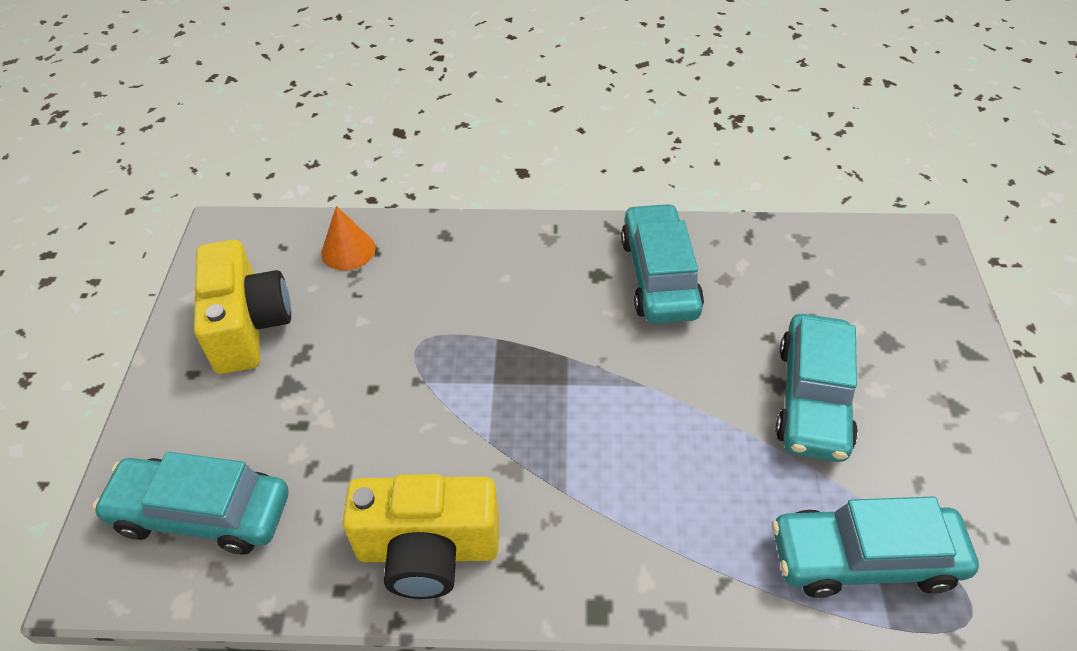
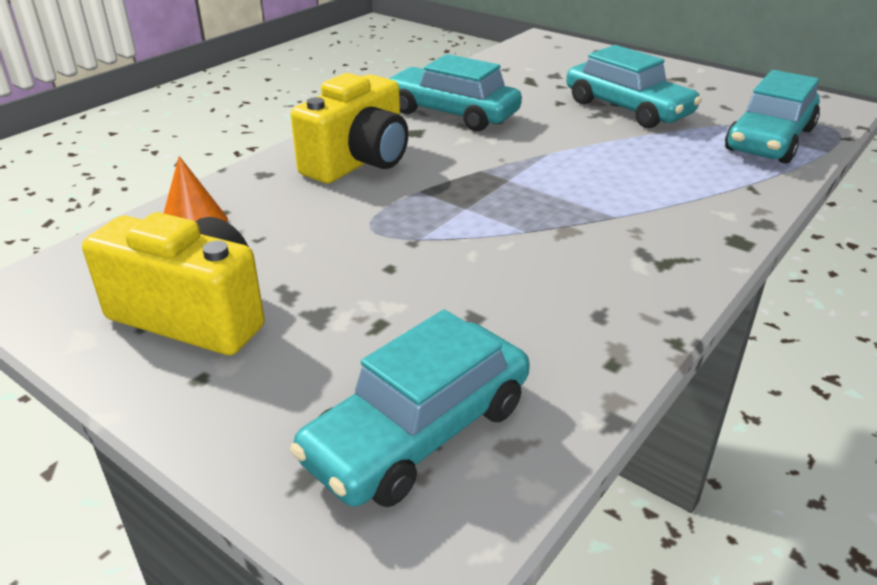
camera: 55 degrees left, 15 degrees down
yellow camera [343,474,499,599] -> yellow camera moved to [291,73,409,183]

